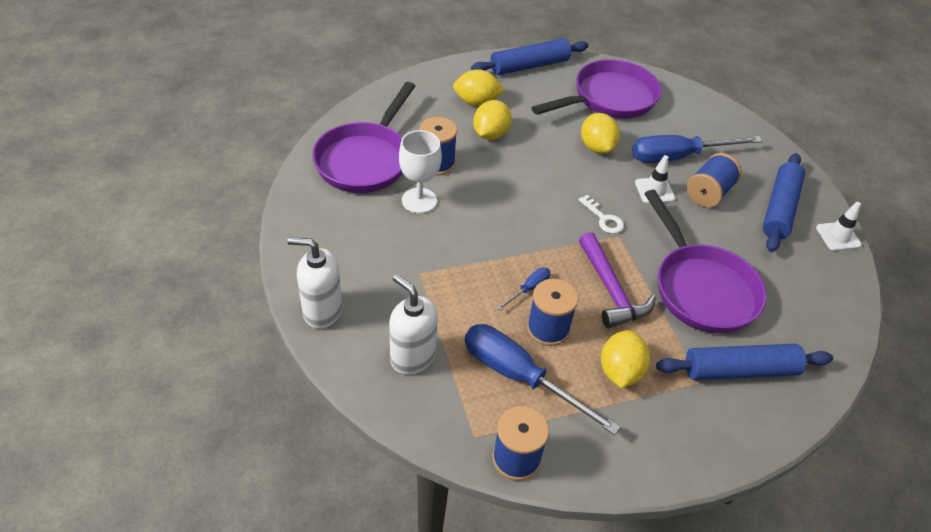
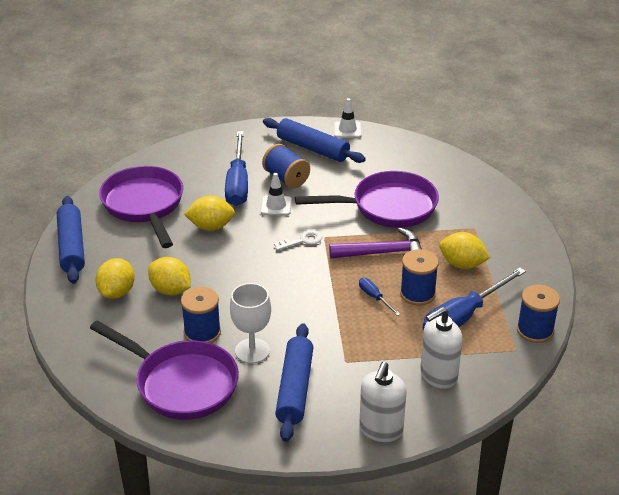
camera: 75 degrees left, 10 degrees down
blue rolling pin [656,344,833,380] -> blue rolling pin moved to [275,323,313,442]

